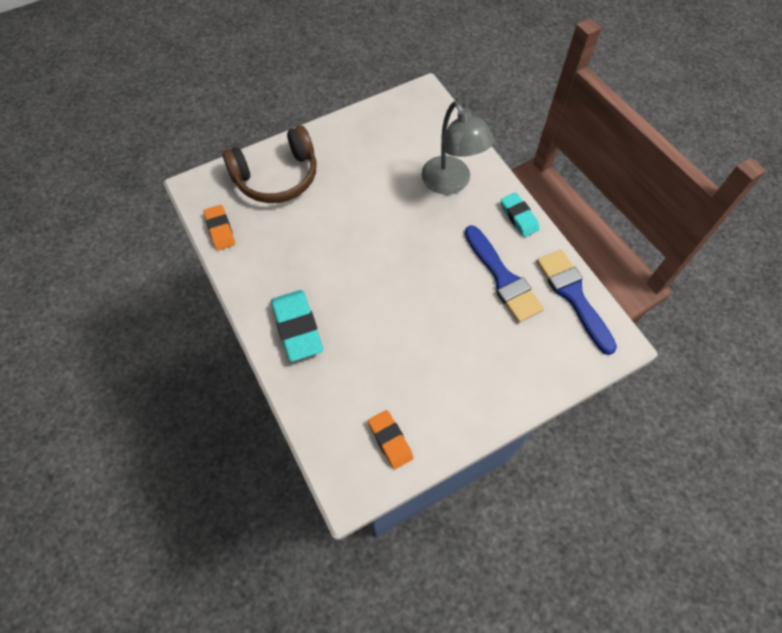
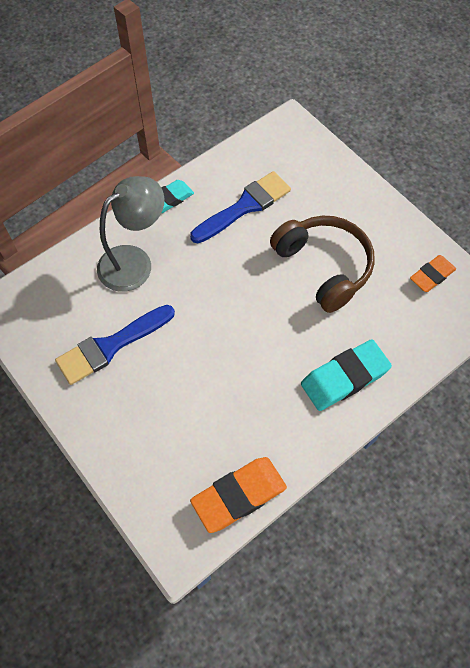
camera: 100 degrees left, 0 degrees up
orange eraser [204,205,235,251] -> orange eraser [190,457,287,533], size x1.59
brown headphones [222,126,317,203] -> brown headphones moved to [270,216,375,313]
blue brush [537,250,617,355] -> blue brush moved to [55,305,175,385]

